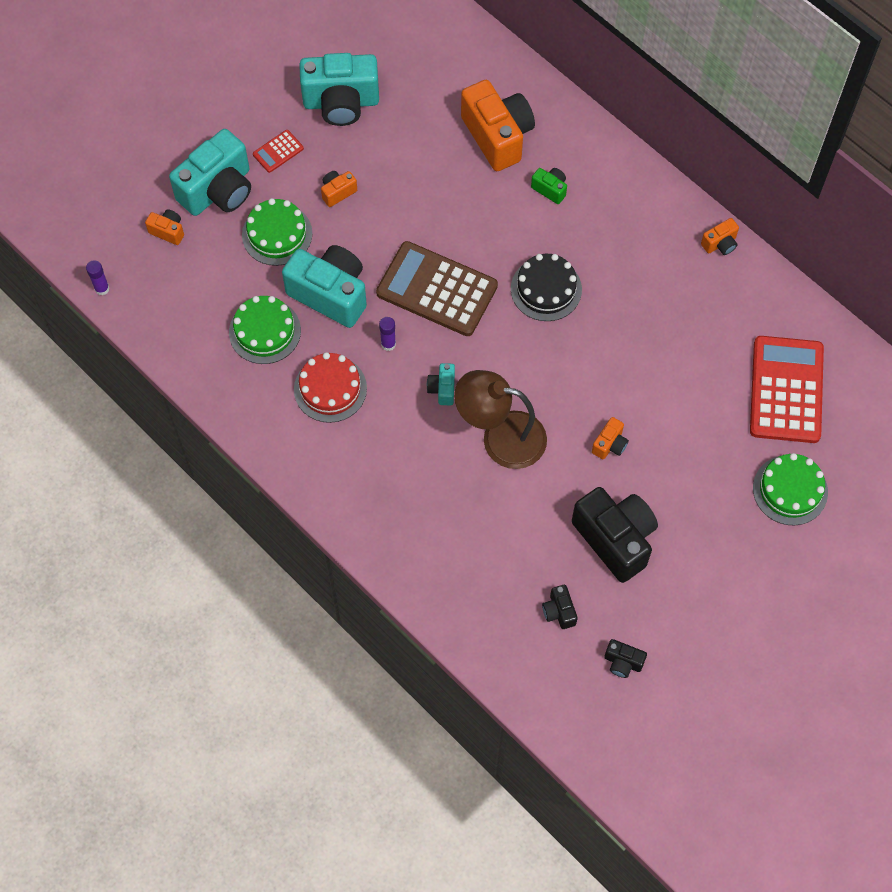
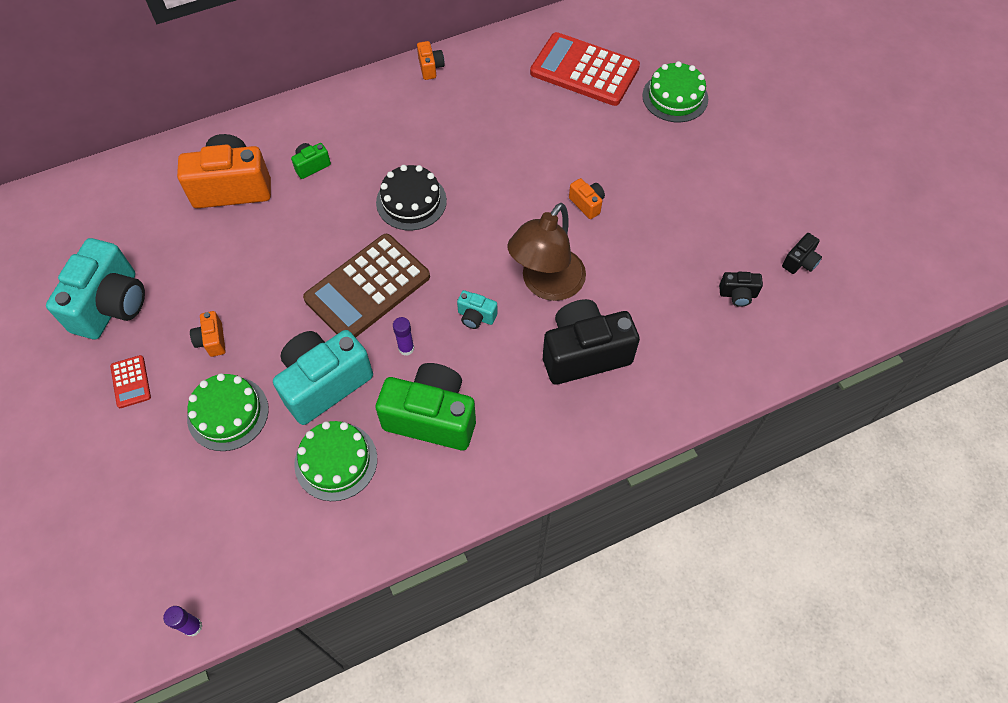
camera: 70 degrees left, 5 degrees down
orange camera [145,209,184,245] -> none
turquoise camera [169,129,251,216] -> none
red cake [294,352,367,423] -> green camera [376,363,476,450]
black camera [572,487,658,583] -> black camera moved to [543,299,640,385]

